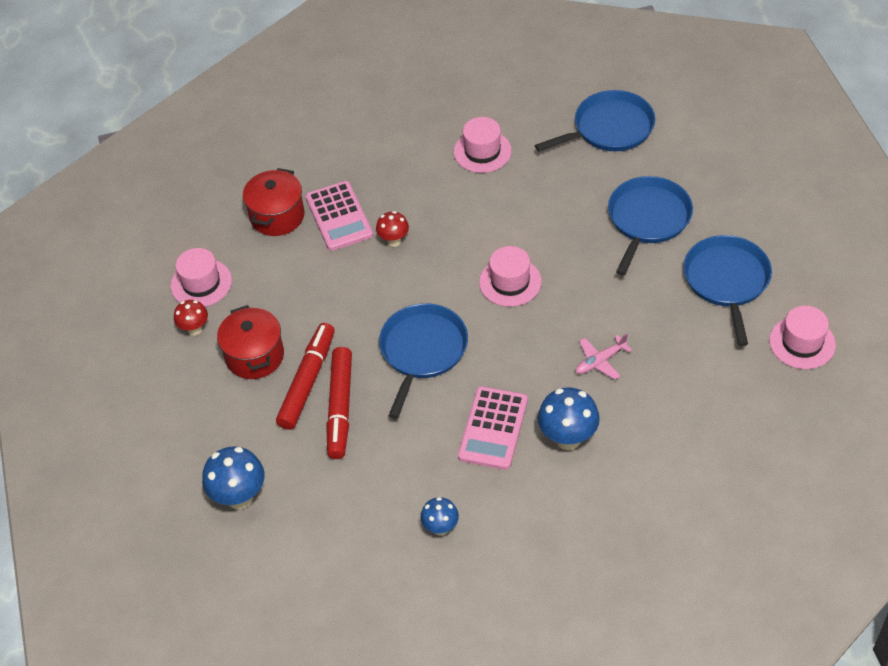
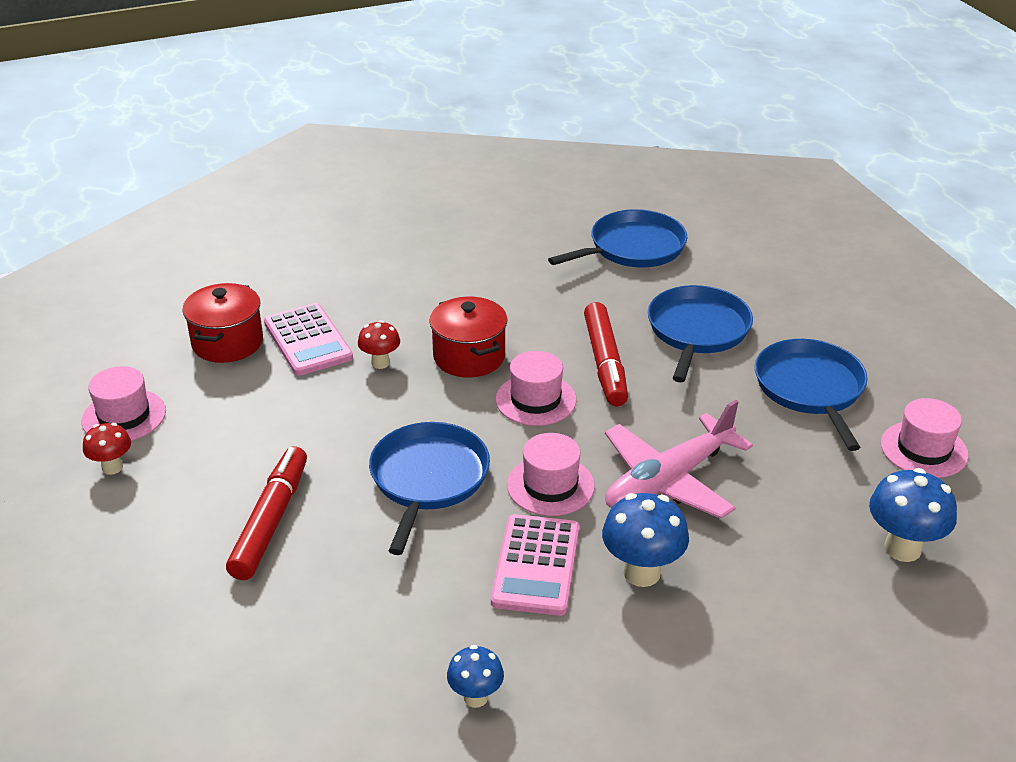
camera: 10 degrees left, 15 degrees down
blue mushroom [202,446,265,509] -> blue mushroom moved to [869,468,957,562]
red pot [217,305,284,379] -> red pot moved to [429,296,507,378]
red marker [326,347,352,459] -> red marker moved to [584,302,628,406]
pink hat [454,117,512,173] -> pink hat moved to [507,433,595,516]
pink plane [576,334,632,380] -> pink plane [605,400,753,519], size x2.08

